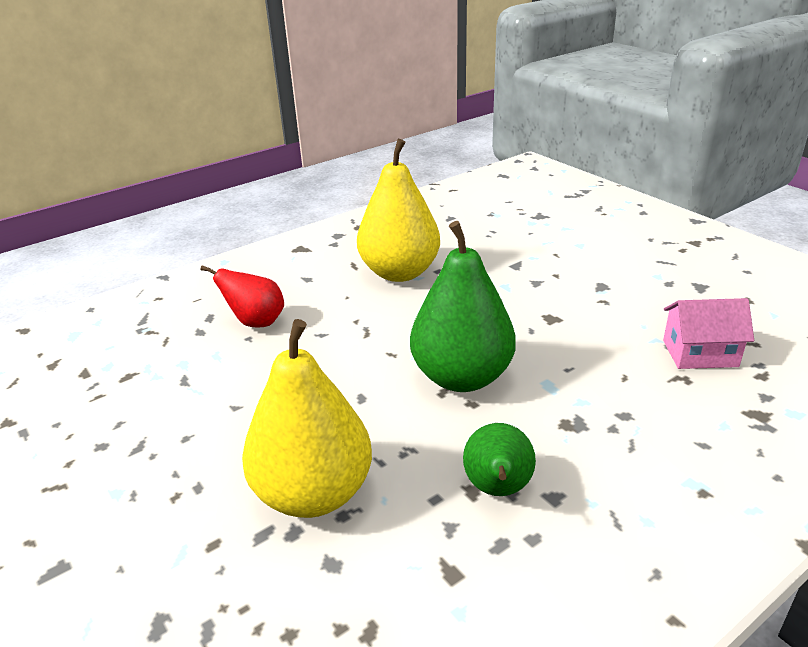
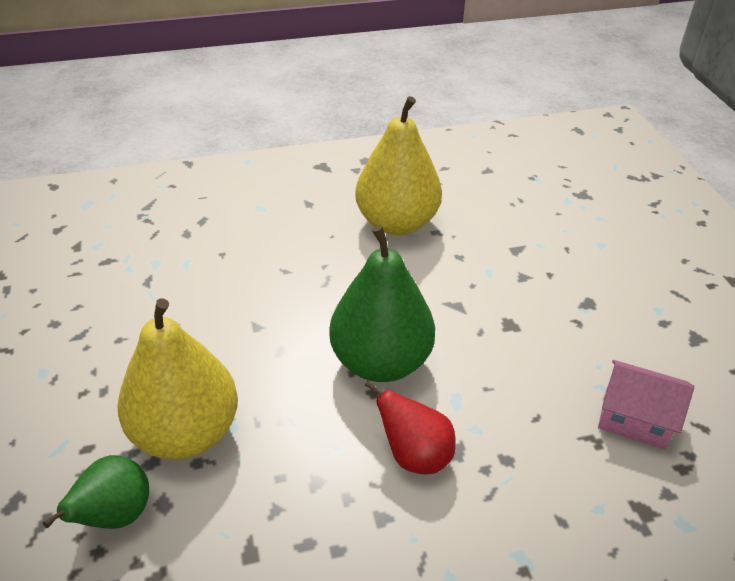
camera: 20 degrees right, 10 degrees up
red pear [200,265,284,328] -> red pear moved to [365,381,456,475]
green pear [463,423,536,496] -> green pear moved to [43,455,149,529]

